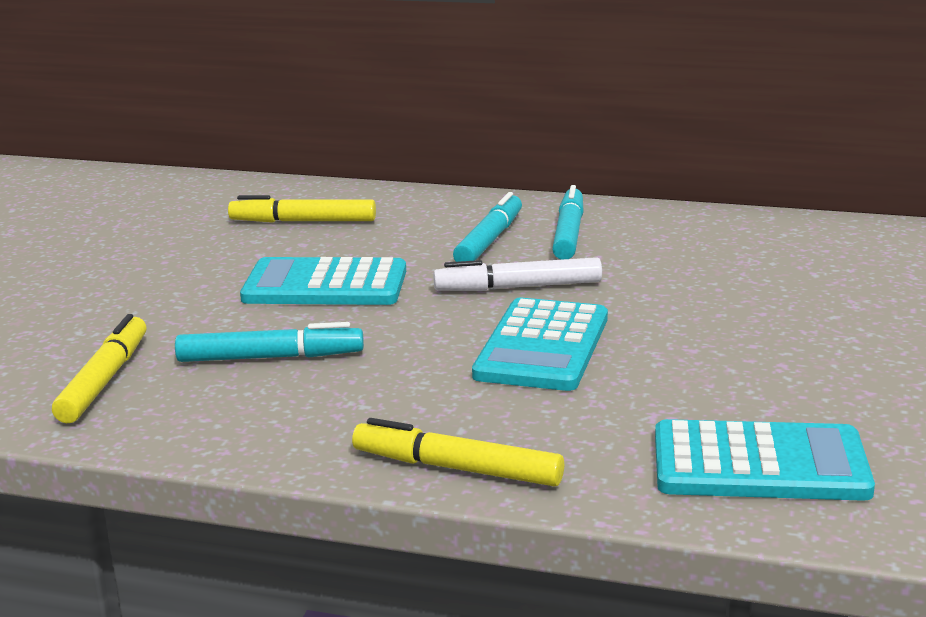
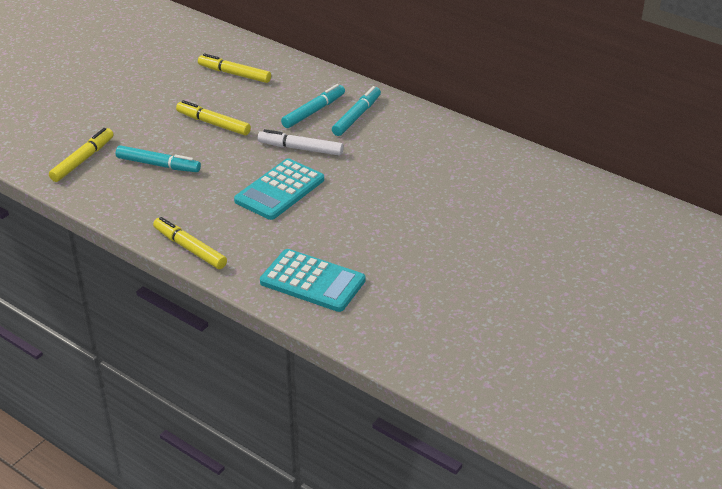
camera: 20 degrees right, 15 degrees up
turquoise calculator [240,257,406,305] -> yellow marker [176,100,251,135]

